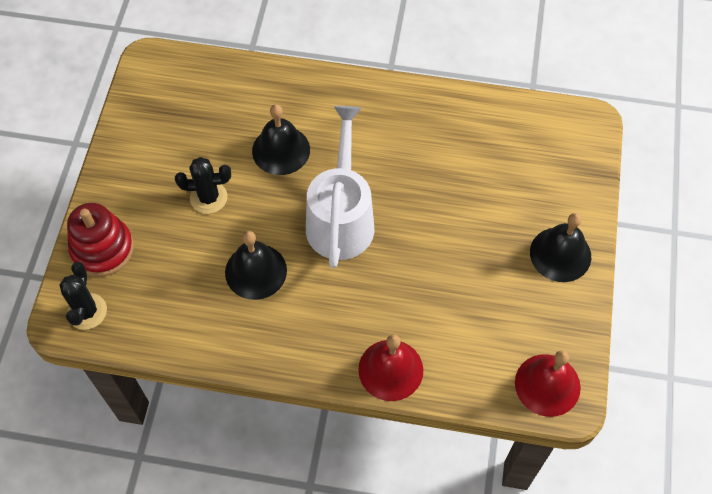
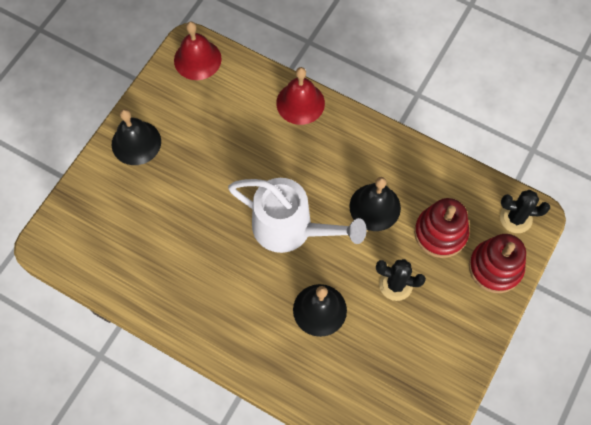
camera: 160 degrees left, 5 degrees up
black cactus [59,262,107,330] -> black cactus turned 75 degrees clockwise [500,190,550,233]
white watering can [306,106,374,268] -> white watering can turned 90 degrees counterclockwise [228,178,367,253]
none -> red stacking toy [414,198,469,258]

